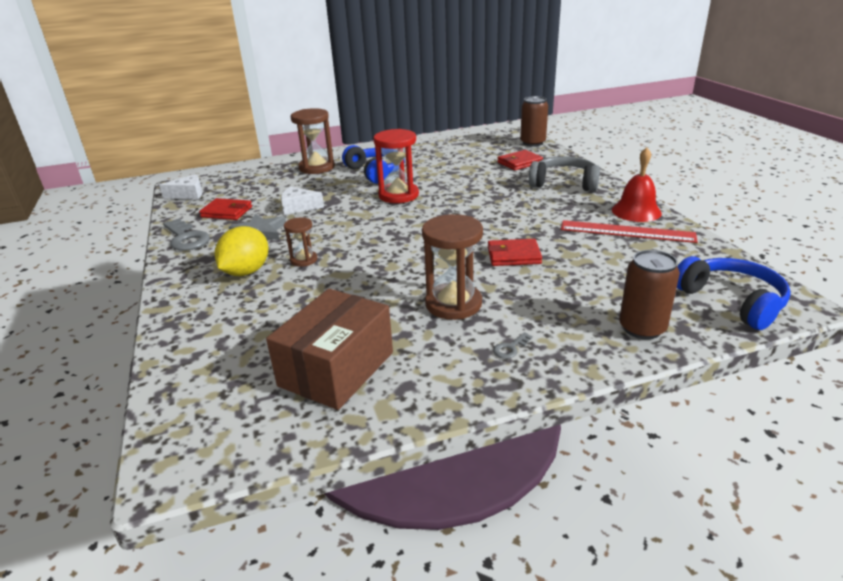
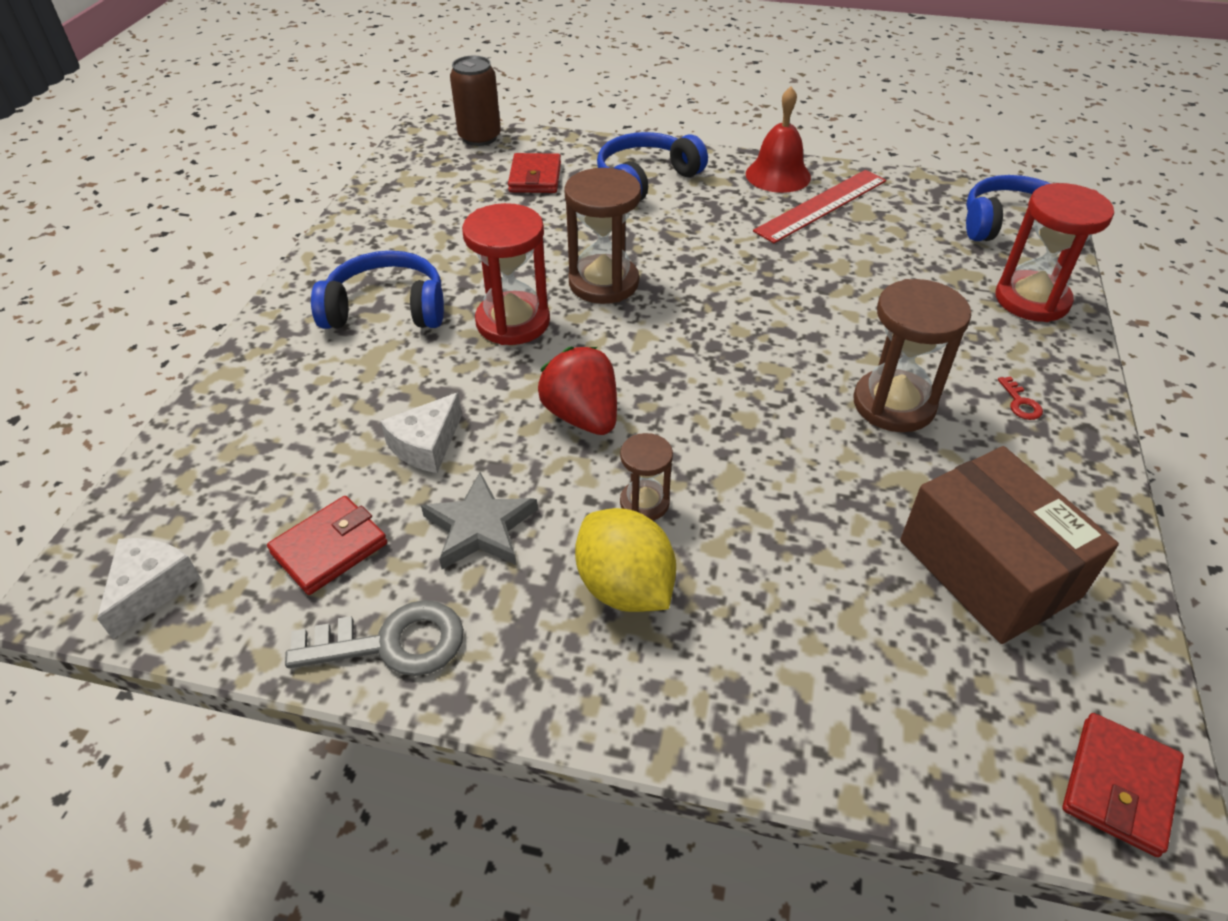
camera: 60 degrees left, 15 degrees up
brown hourglass [290,108,335,174] -> brown hourglass moved to [564,168,641,304]
red wallet [488,239,542,266] -> red wallet moved to [1062,713,1184,857]
grey key [493,332,532,359] -> red key [998,376,1043,420]
grey headphones [529,156,600,192] -> blue headphones [597,132,708,201]
brown can [619,250,680,339] -> red hourglass [996,183,1114,322]
none -> red strawberry [538,347,617,435]

